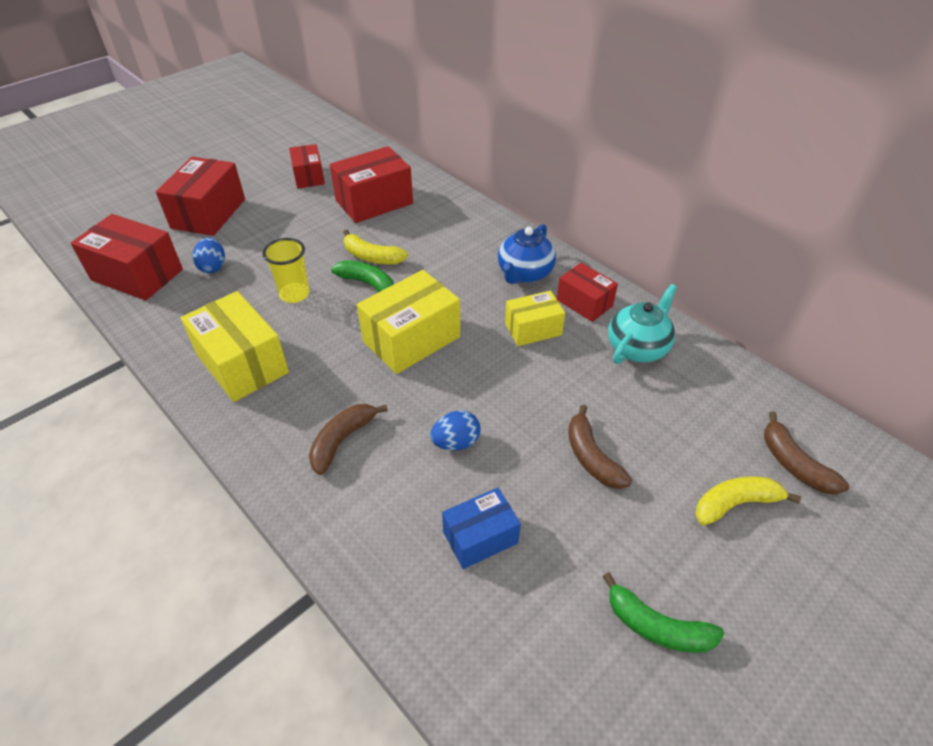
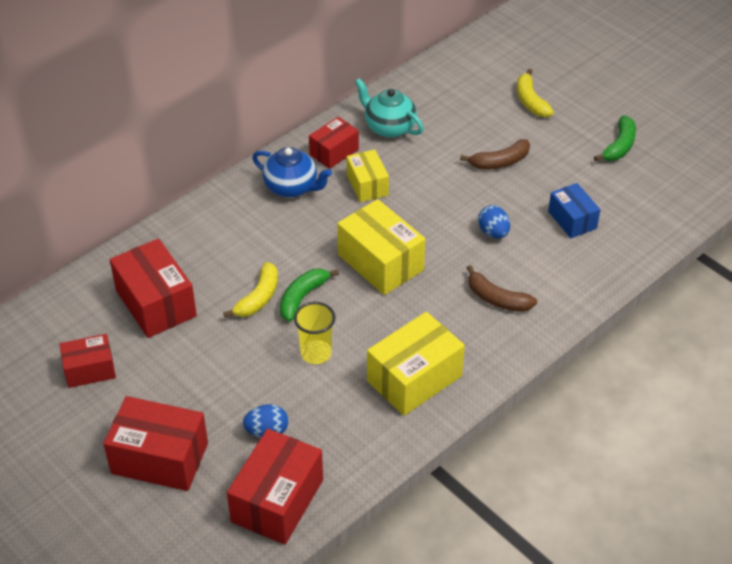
camera: 90 degrees left, 0 degrees up
brown banana [764,411,849,495] -> none

